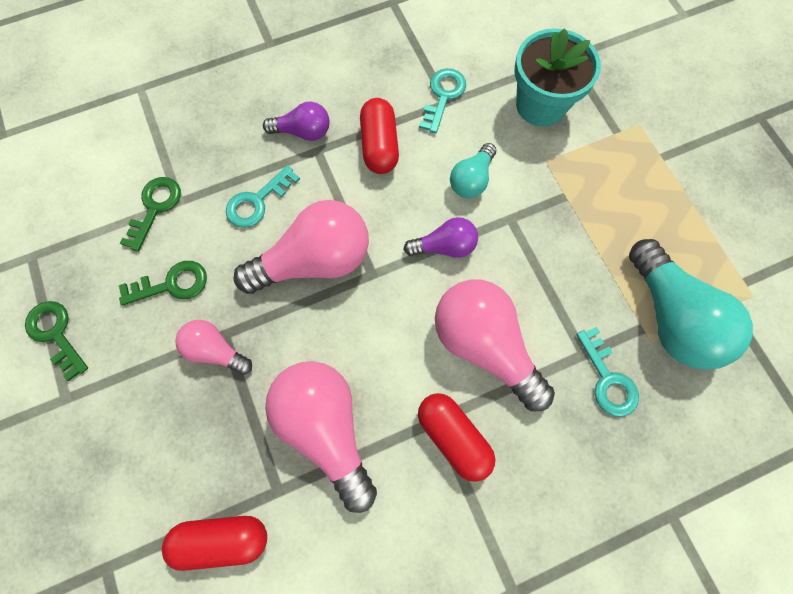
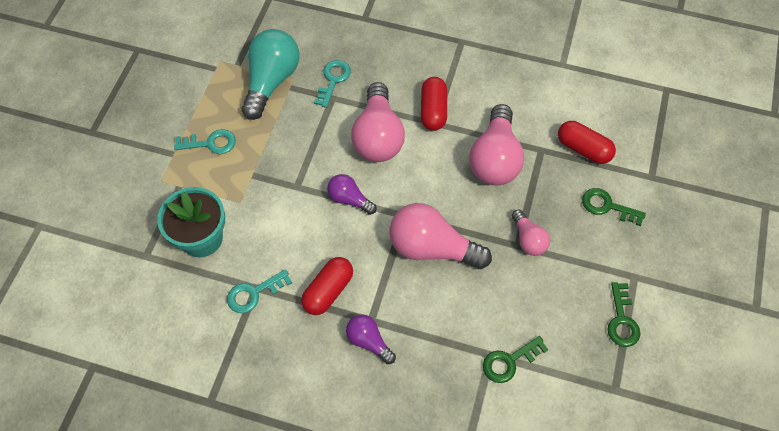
camera: 140 degrees left, 10 degrees down
green key [119,261,207,306] -> green key moved to [582,188,646,226]
turquoise key [226,165,300,228] -> turquoise key moved to [174,129,236,154]
turquoise light bulb [450,143,496,198] -> none

